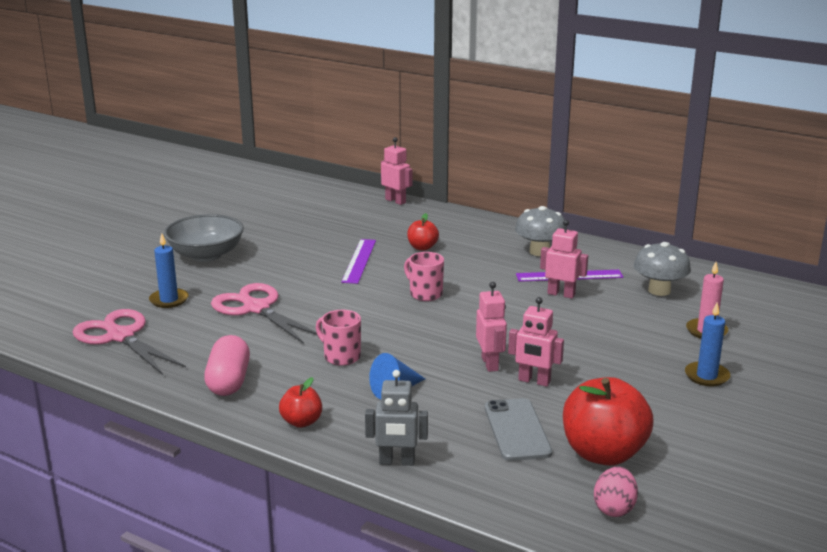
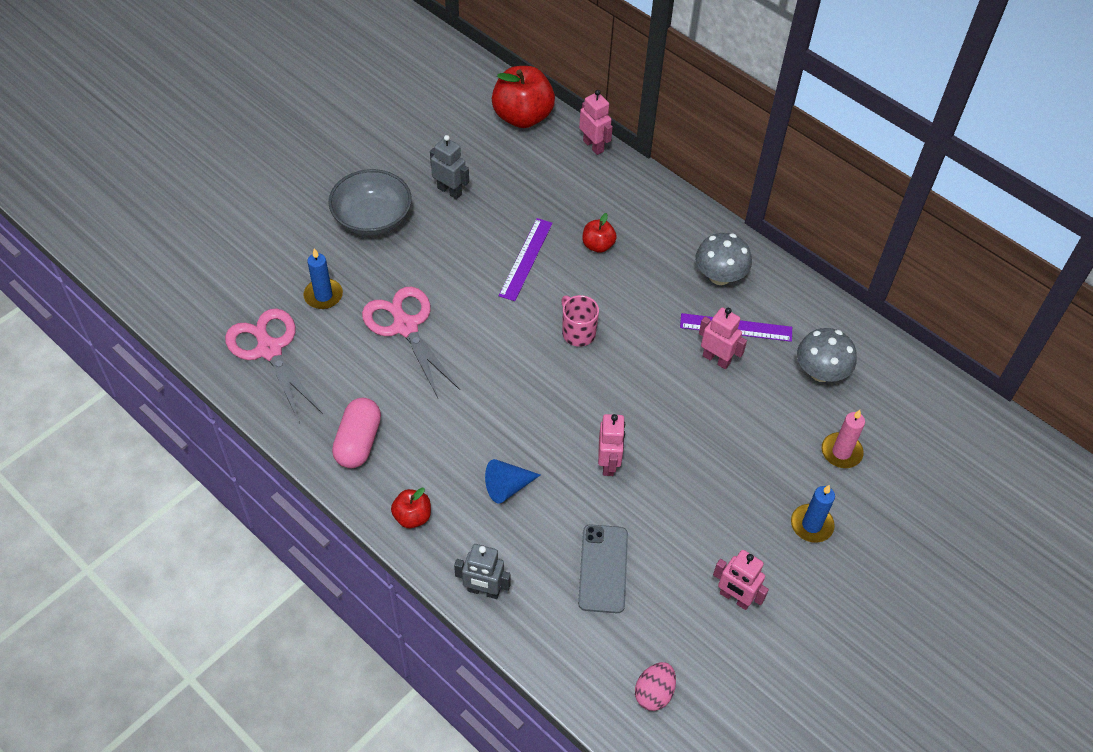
camera: 10 degrees right, 30 degrees up
pink mug [316,310,361,366] -> none
pink robot [508,297,564,387] -> pink robot moved to [713,550,769,610]
red apple [563,377,653,466] -> red apple moved to [492,66,555,128]
none -> grey robot [430,135,469,199]

